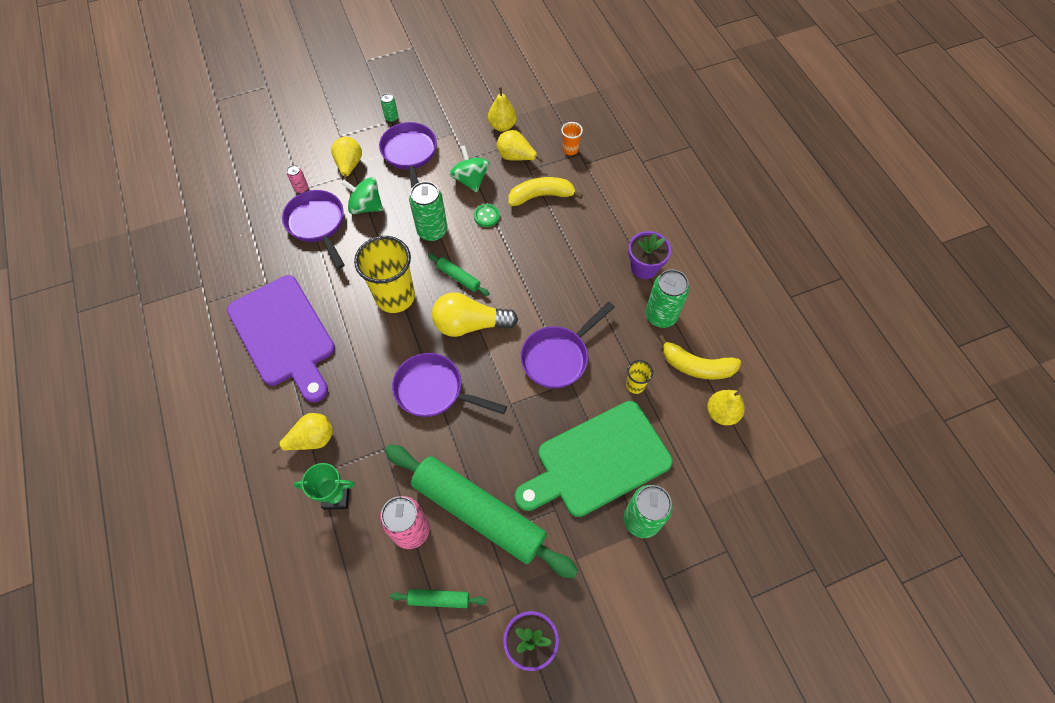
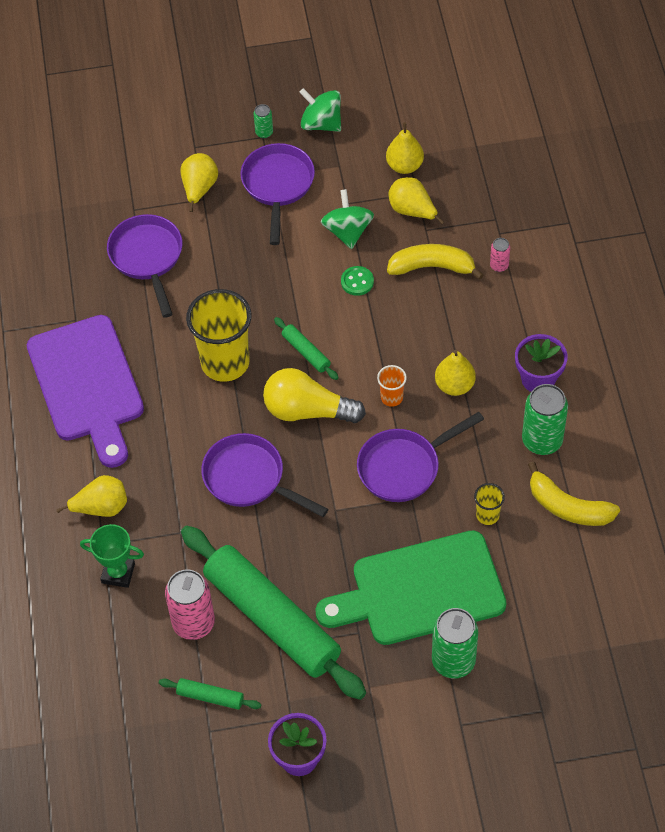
camera: 15 degrees right, 5 degrees down
pink can [287,165,308,193] -> pink can moved to [490,238,510,272]
green spinning top [341,177,383,214] -> green spinning top moved to [299,88,341,132]
green can [409,181,448,242] -> none
orange cup [561,122,583,155] -> orange cup moved to [377,365,407,407]
yellow pear [707,390,745,425] -> yellow pear moved to [435,350,476,396]

